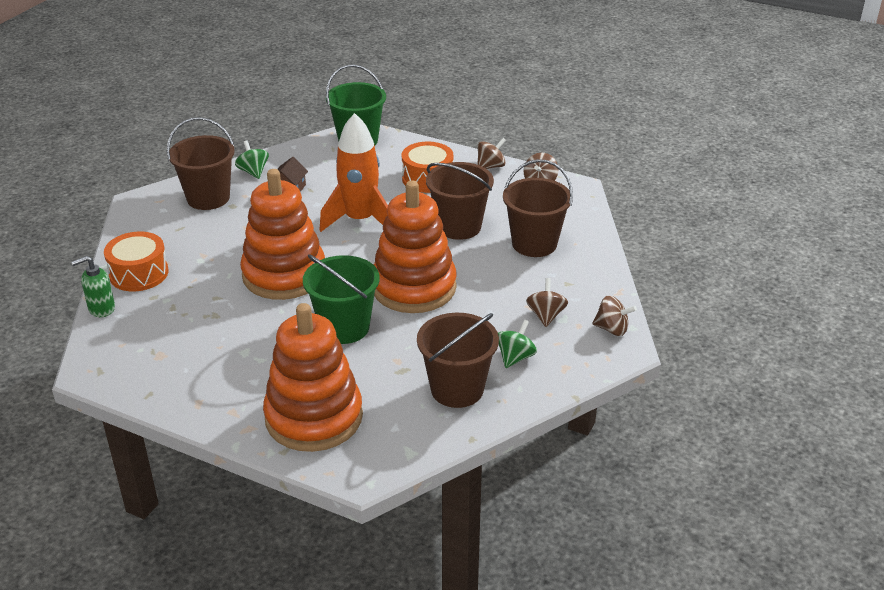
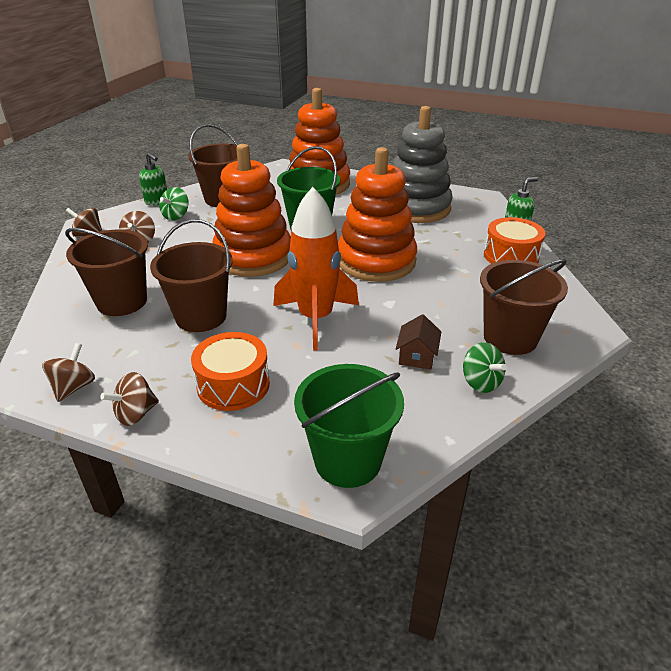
camera: 175 degrees right, 0 degrees up
none -> green soap dispenser [139,153,167,206]
none -> grey stacking toy [392,106,453,223]

